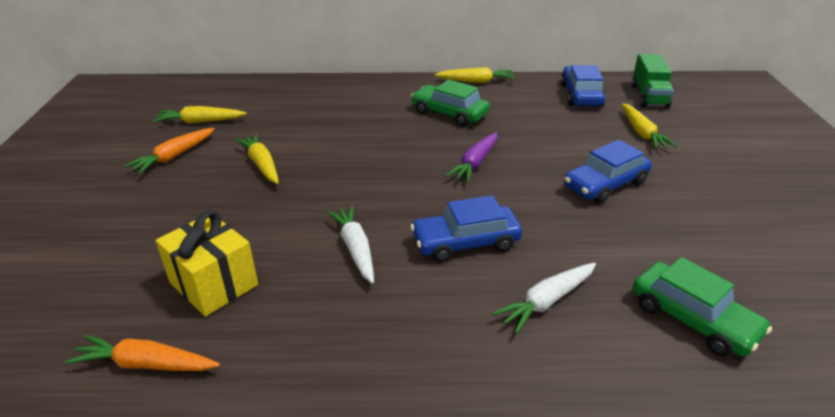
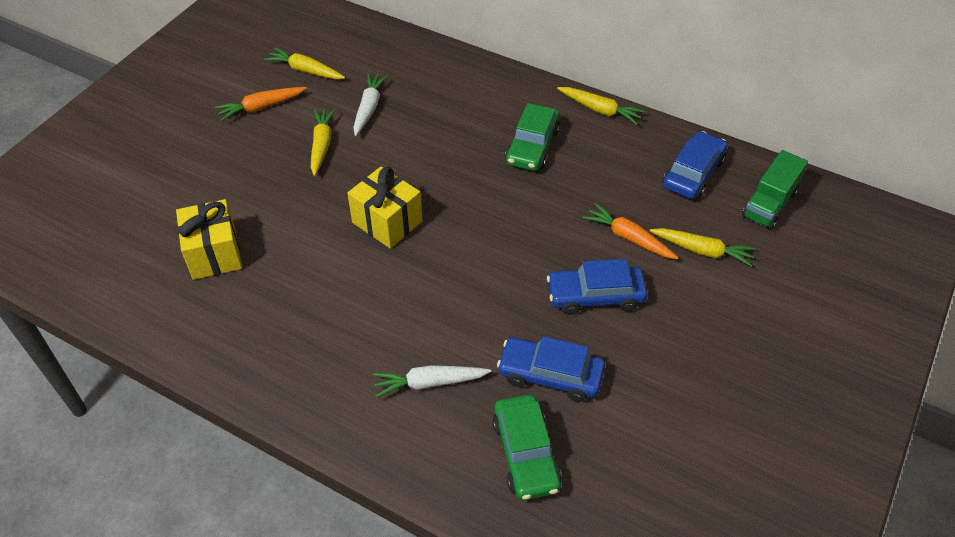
camera: 30 degrees right, 15 degrees up
orange carrot [65,335,220,371] -> orange carrot moved to [582,203,679,259]
white carrot [327,205,374,284] -> white carrot moved to [353,73,388,136]
blue car [410,195,522,262] -> blue car moved to [497,336,605,402]
green car [411,79,490,126] -> green car turned 135 degrees counterclockwise [505,103,560,171]
purple carrot [445,132,497,183] -> none
yellow carrot [622,103,677,149] -> yellow carrot turned 90 degrees counterclockwise [650,228,756,267]
none -> yellow gift [347,166,423,249]

